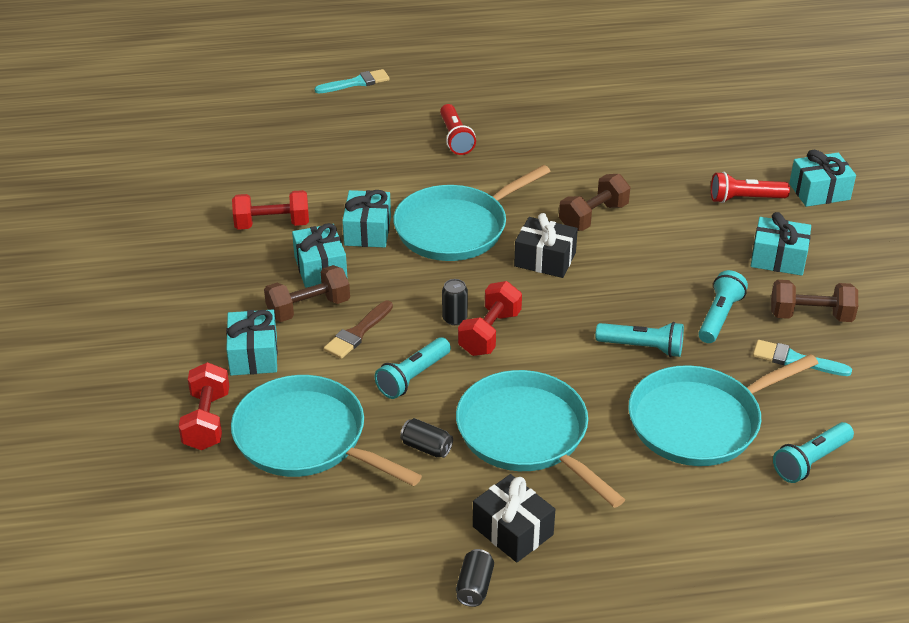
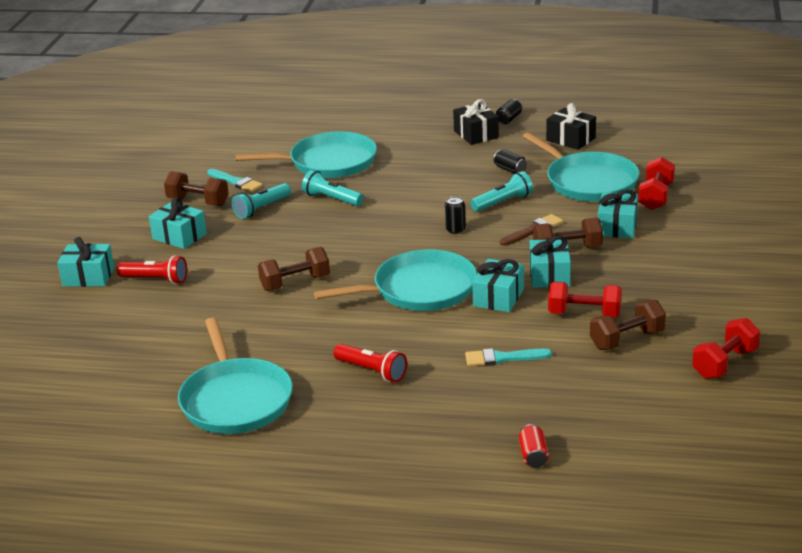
camera: 160 degrees left, 10 degrees down
turquoise brush [314,69,390,93] -> turquoise brush moved to [465,348,552,366]
red flashlight [440,104,476,155] -> red flashlight turned 120 degrees clockwise [333,344,407,382]
turquoise pan [456,370,625,508] -> turquoise pan moved to [178,318,293,434]
red dumbbell [458,281,522,356] -> red dumbbell moved to [692,318,760,379]
black gift [514,213,578,278] -> black gift moved to [546,103,596,150]
turquoise flashlight [773,422,854,483] -> none
none -> red can [519,424,549,468]
none -> brown dumbbell [590,300,666,350]

